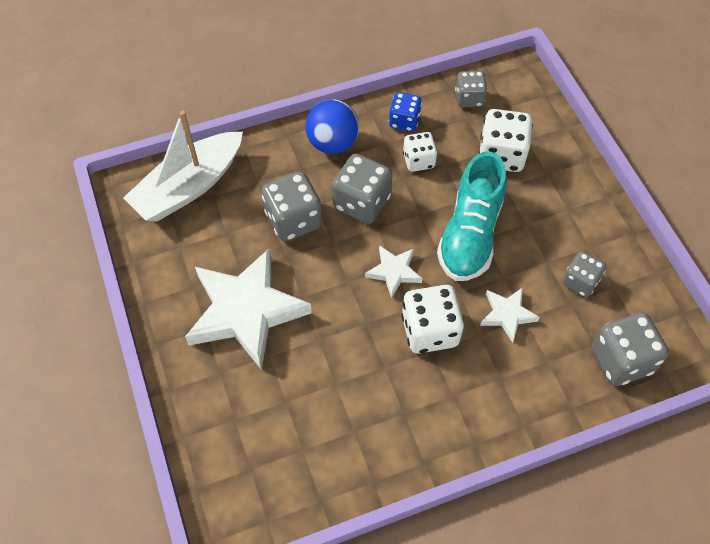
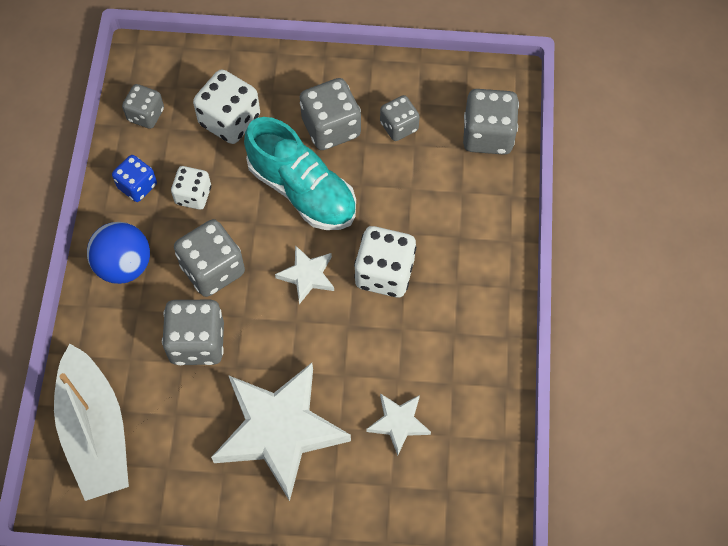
camera: 65 degrees left, 5 degrees up
white star [480,288,540,343] -> white star moved to [366,393,431,456]
none -> grey dice [300,78,361,150]

